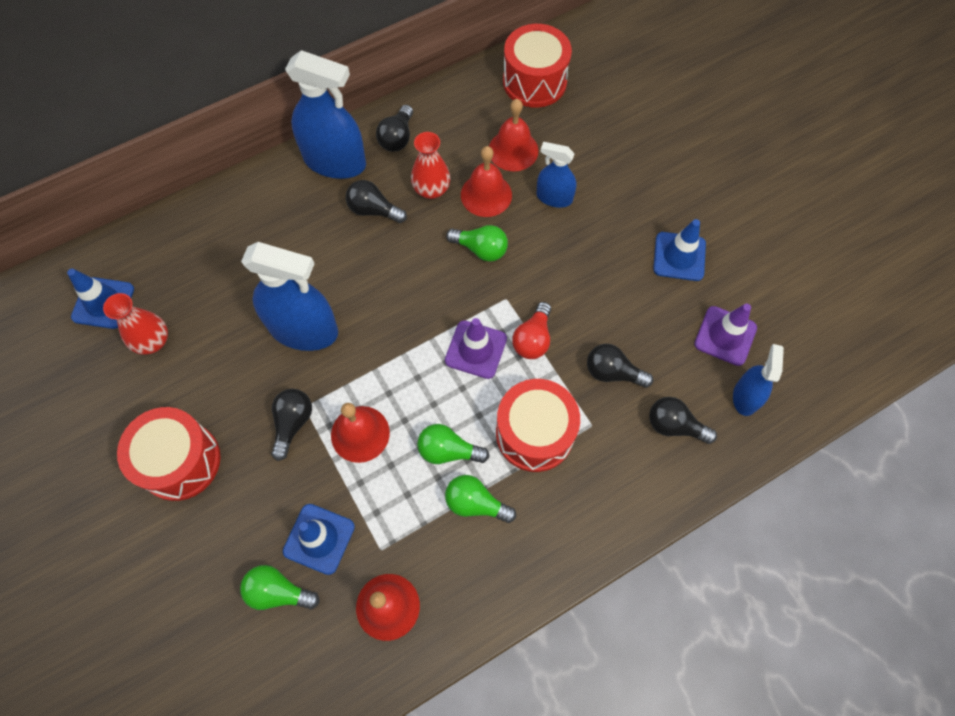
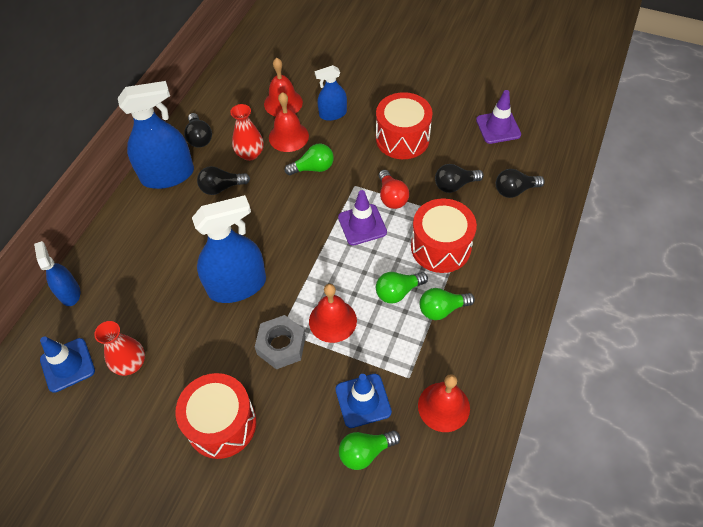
camera: 35 degrees left, 10 degrees down
black light bulb [271,389,312,461] -> grey nut [255,315,306,369]
red drum [503,24,572,108] -> red drum moved to [376,92,433,159]
blue traffic cone [653,219,706,281] -> none
blue spray bottle [733,344,784,416] -> blue spray bottle moved to [34,241,80,306]

